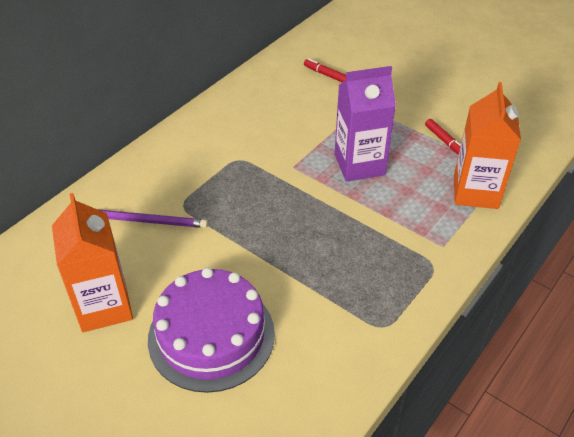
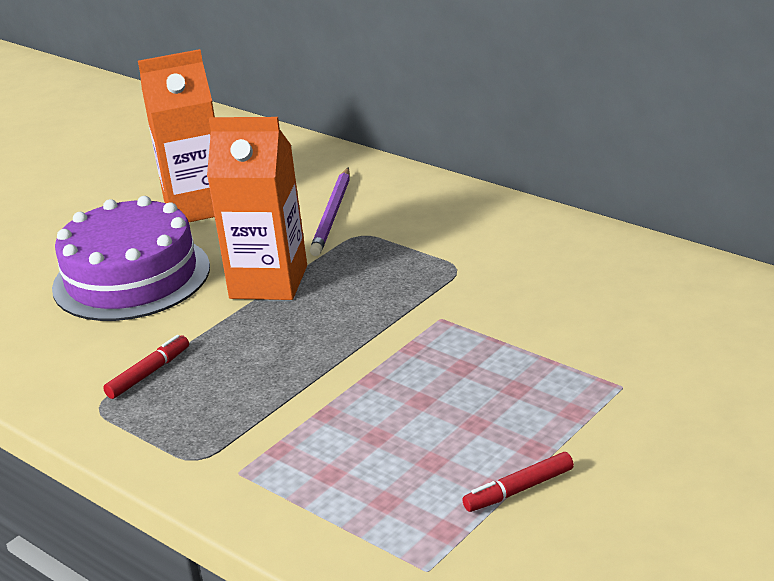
camera: 95 degrees right, 15 degrees down
red marker [304,58,346,82] -> red marker moved to [103,335,189,399]
purple carton [334,66,396,182] -> none
orange carton [454,82,521,209] -> orange carton moved to [207,117,307,300]

